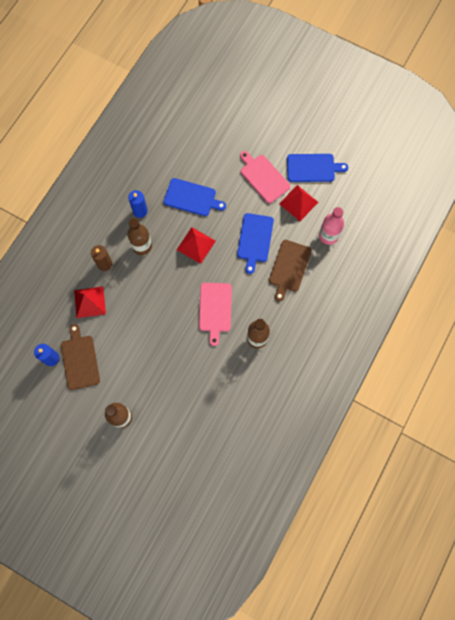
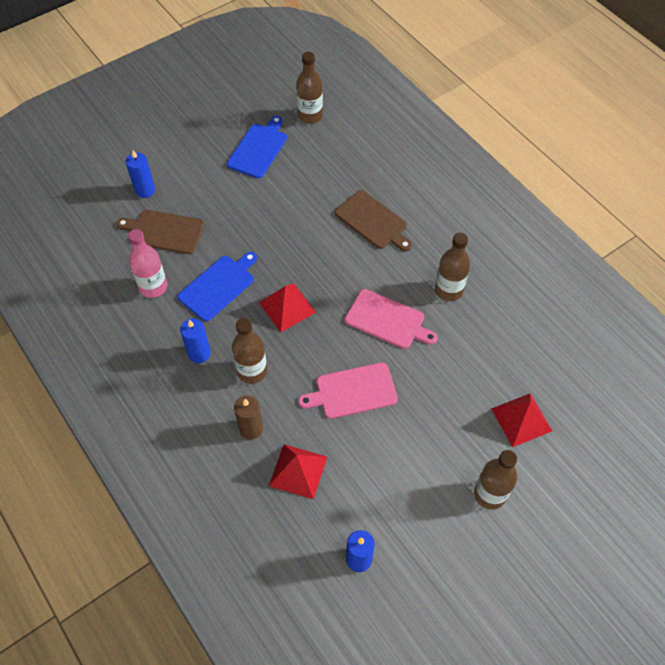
camera: 65 degrees left, 15 degrees down
brown cutting board [61,324,100,390] -> brown cutting board moved to [116,210,205,254]
blue cutting board [237,213,274,274] -> none
pink cutting board [240,151,291,203] -> pink cutting board moved to [298,362,398,419]
red pyramid [279,185,318,221] -> red pyramid moved to [491,394,552,447]
pink bottle [319,207,344,245] -> pink bottle moved to [128,229,167,298]
none -> blue candle [126,150,155,198]
none -> brown bottle [296,52,323,124]

